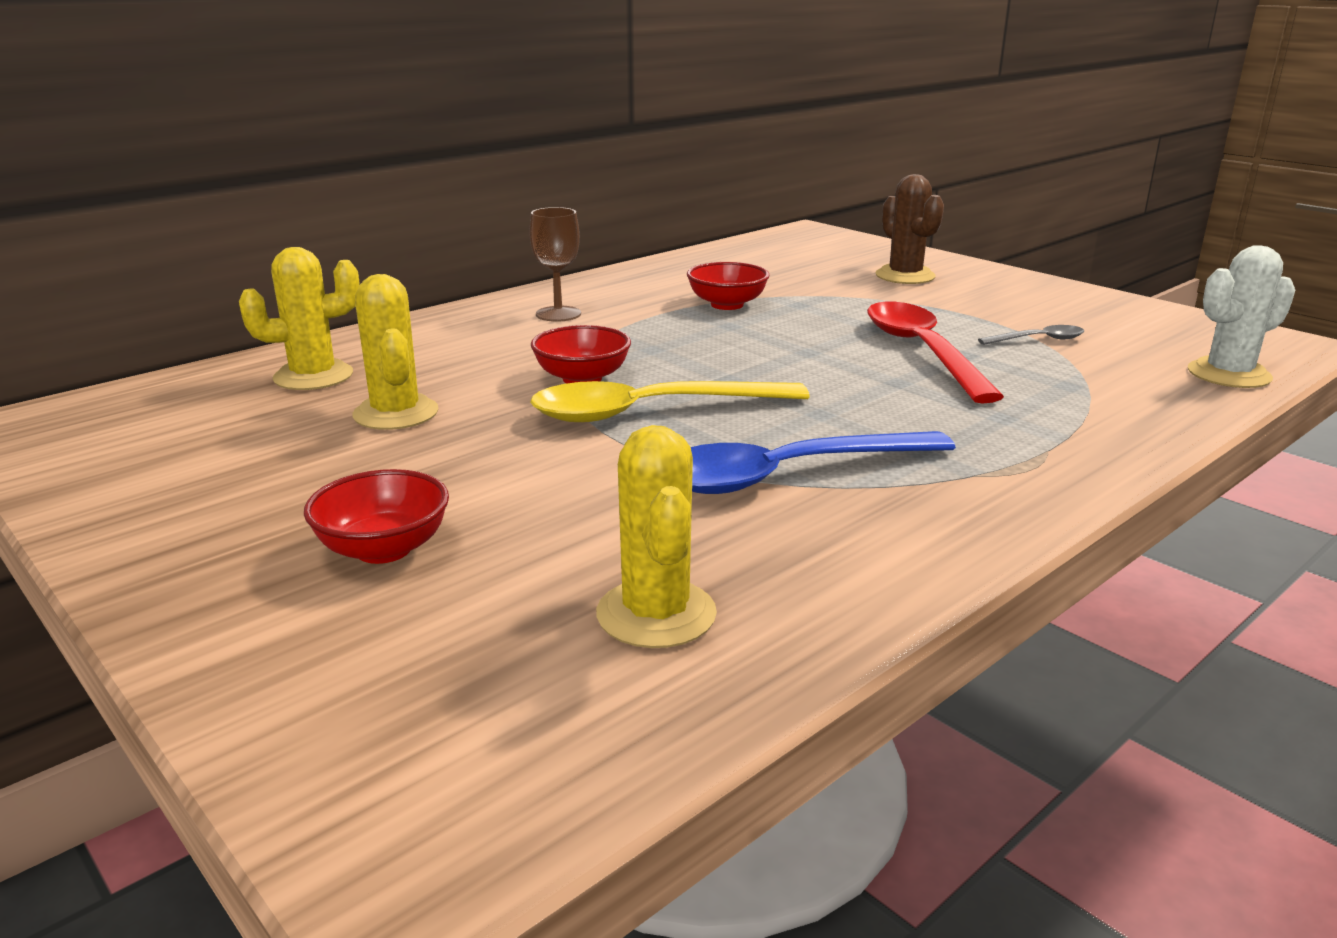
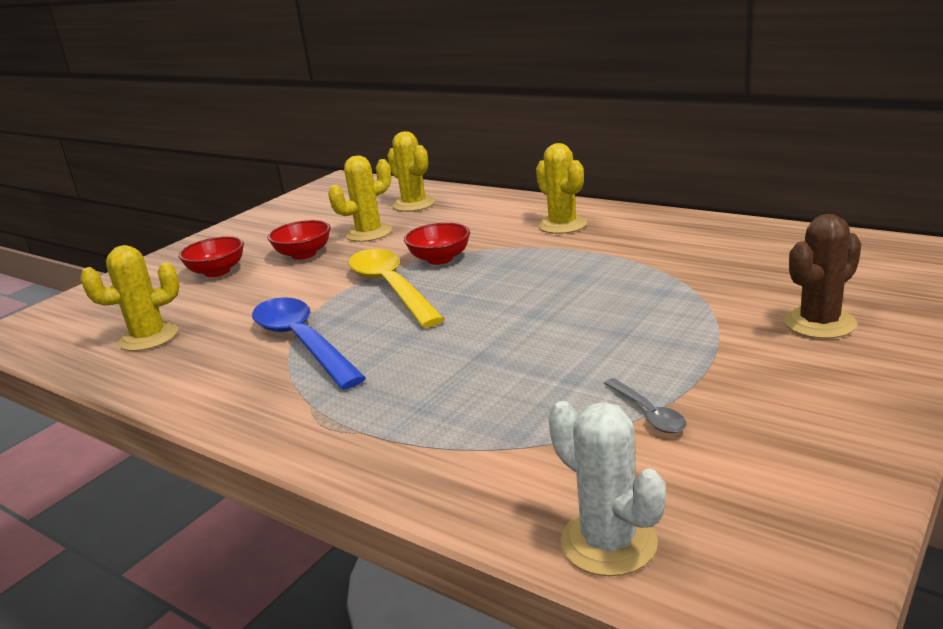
camera: 80 degrees right, 0 degrees up
brown goblet [529,207,581,322] -> yellow cactus [536,143,587,234]
red bowl [687,262,770,310] -> red bowl moved to [268,220,331,260]
red spoon [867,302,1004,404] -> none

